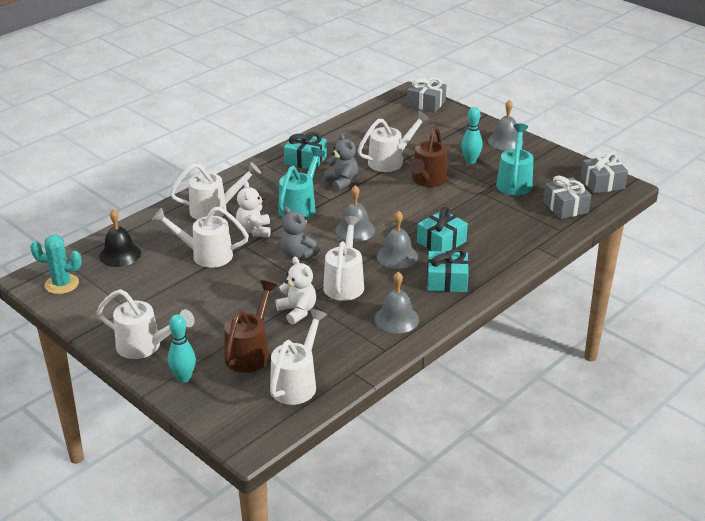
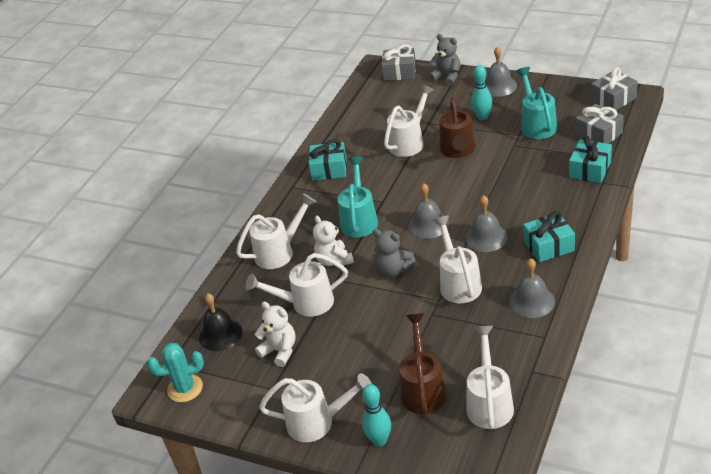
camera: 15 degrees left, 5 degrees up
white teddy bear [275,257,316,324] -> white teddy bear moved to [255,301,296,367]
grey teddy bear [323,133,358,191] -> grey teddy bear moved to [429,34,460,86]
turquoise gift [417,207,468,252] -> turquoise gift moved to [569,136,612,183]

